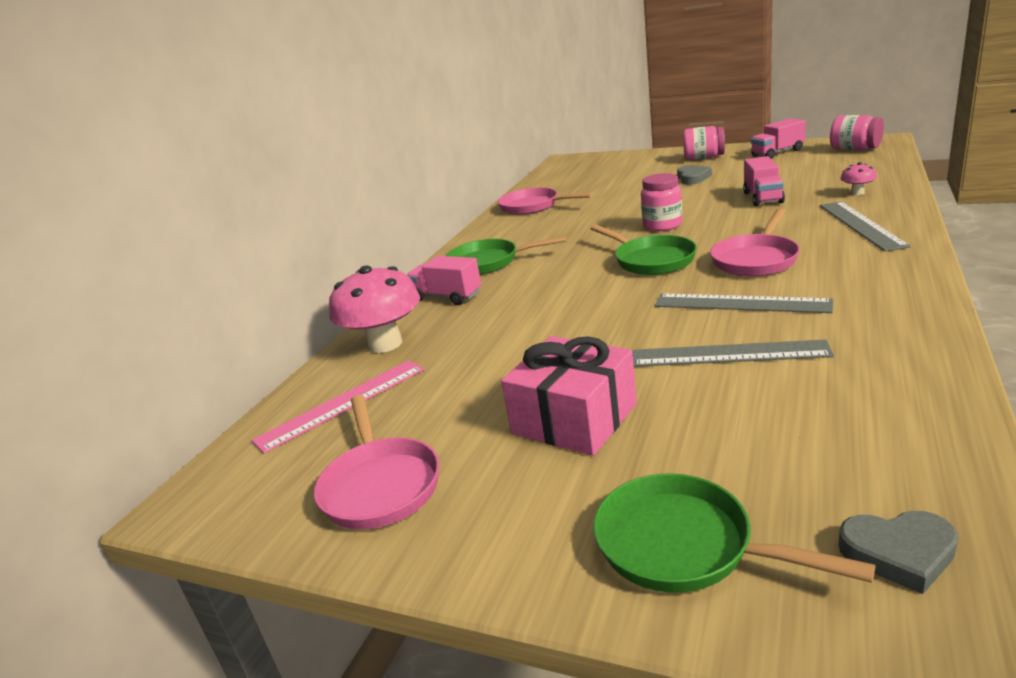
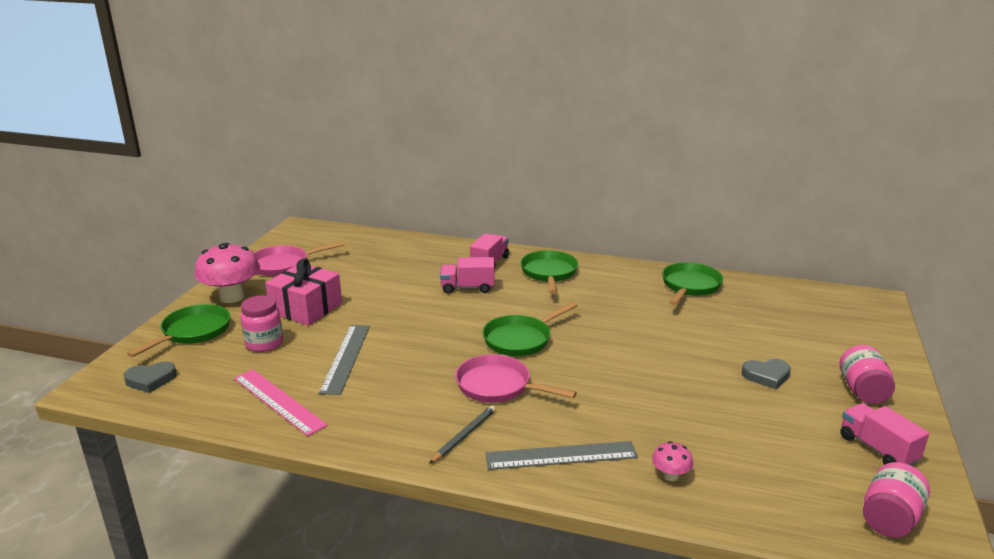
camera: 80 degrees right, 0 degrees up
pink ruler [251,360,424,454] -> pink ruler moved to [234,369,328,436]
pink mushroom [329,265,420,353] -> pink mushroom moved to [194,243,260,303]
pink pan [498,187,593,215] -> green pan [662,262,723,305]
pink jar [641,173,682,231] -> pink jar moved to [240,295,283,352]
grey ruler [654,294,833,313] -> none
pink truck [743,156,785,206] -> pink truck moved to [440,257,495,294]
grey heart [838,511,959,594] -> grey heart turned 105 degrees counterclockwise [124,361,177,393]
none -> grey pencil [429,405,496,464]

